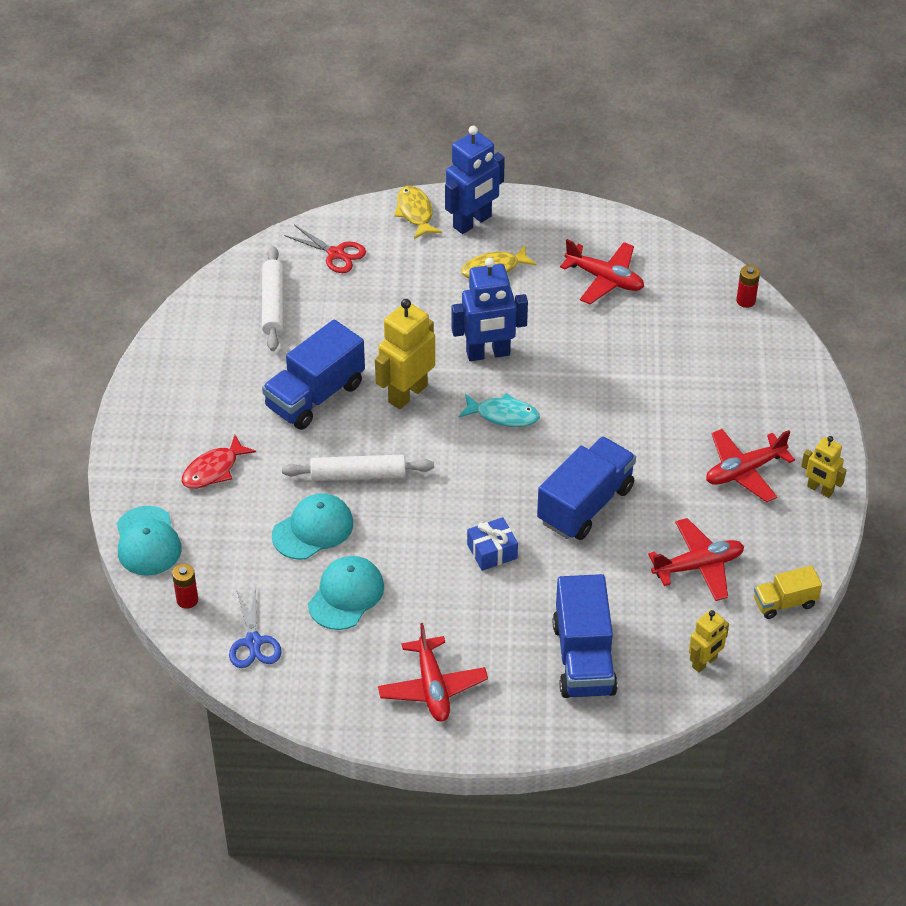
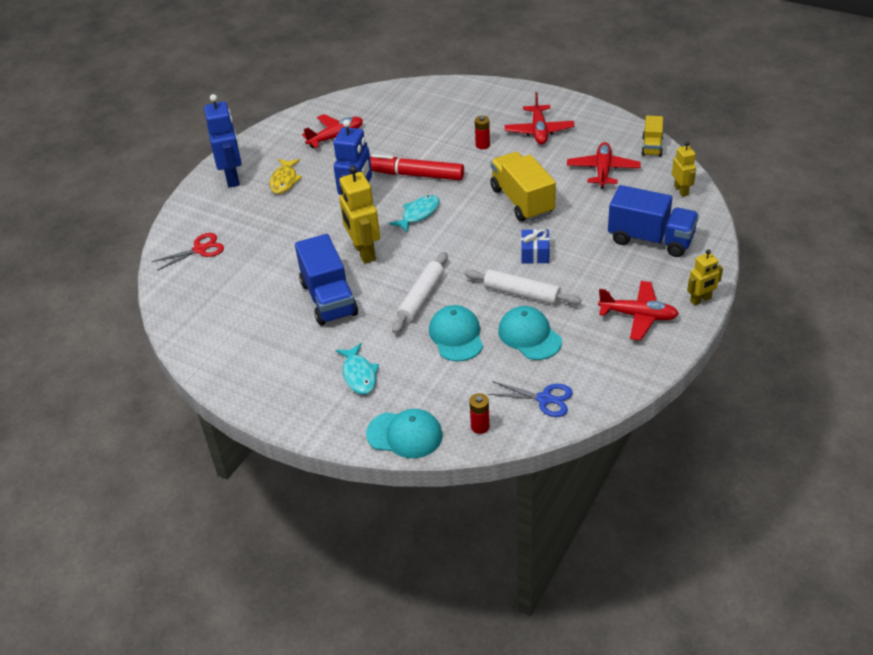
camera: 60 degrees left, 5 degrees down
red fish [182,435,256,489] -> turquoise fish [336,343,379,394]
white rolling pin [262,246,284,351] -> white rolling pin moved to [465,269,581,305]
yellow fish [394,186,442,239] -> none
blue truck [537,436,636,540] -> yellow truck [490,152,556,222]
red battery [736,265,760,308] -> red battery moved to [475,116,490,149]
yellow robot [801,436,847,498] -> yellow robot moved to [687,249,723,305]
none -> red marker [370,154,464,180]

